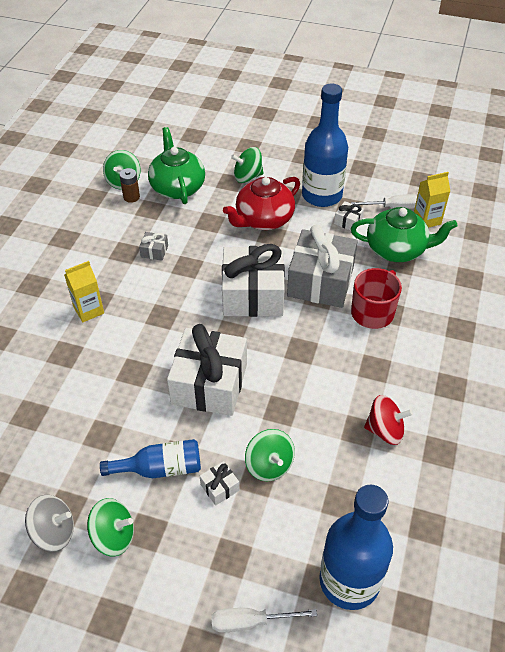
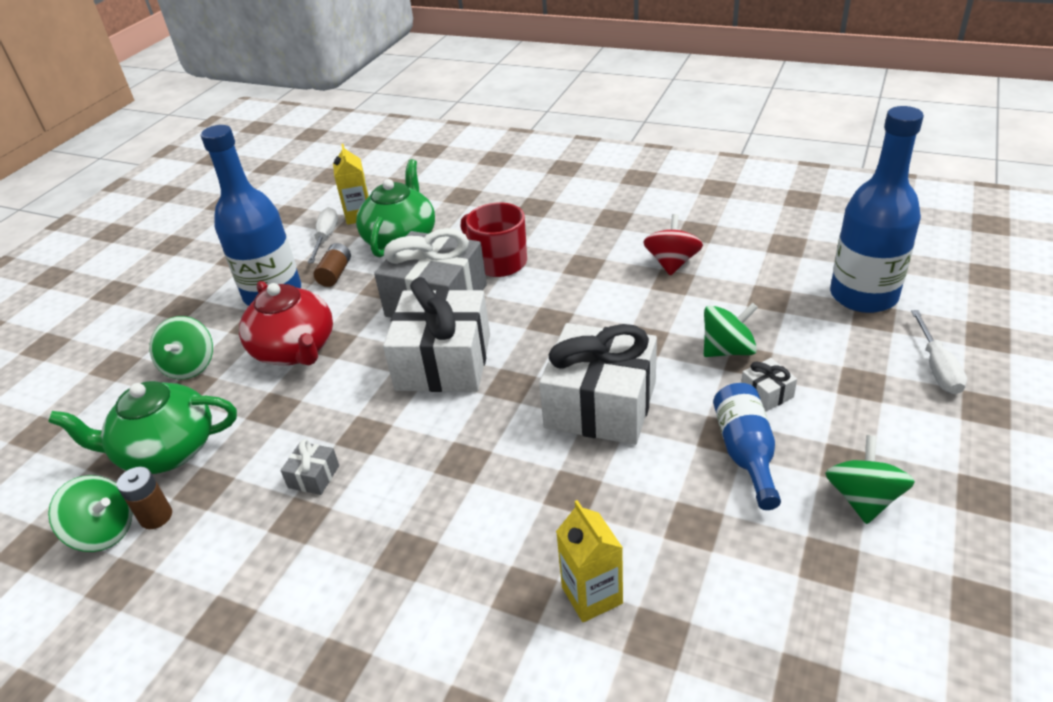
camera: 80 degrees left, 10 degrees down
grey spinning top [25,495,74,552] -> none
yellow carton [64,261,104,322] -> yellow carton moved to [556,500,623,622]
white gift [334,201,364,231] -> brown battery [314,243,351,287]

